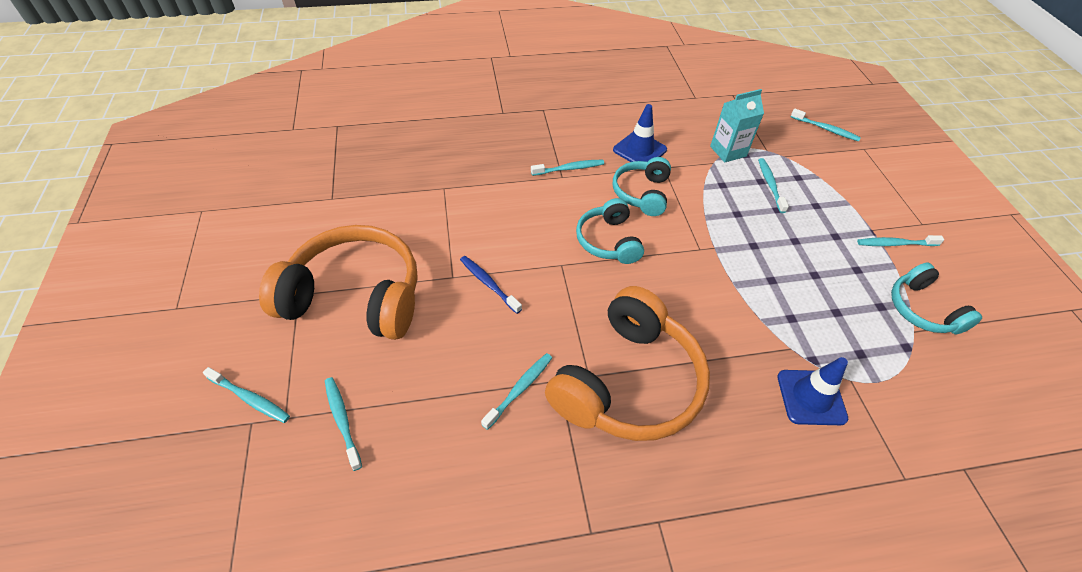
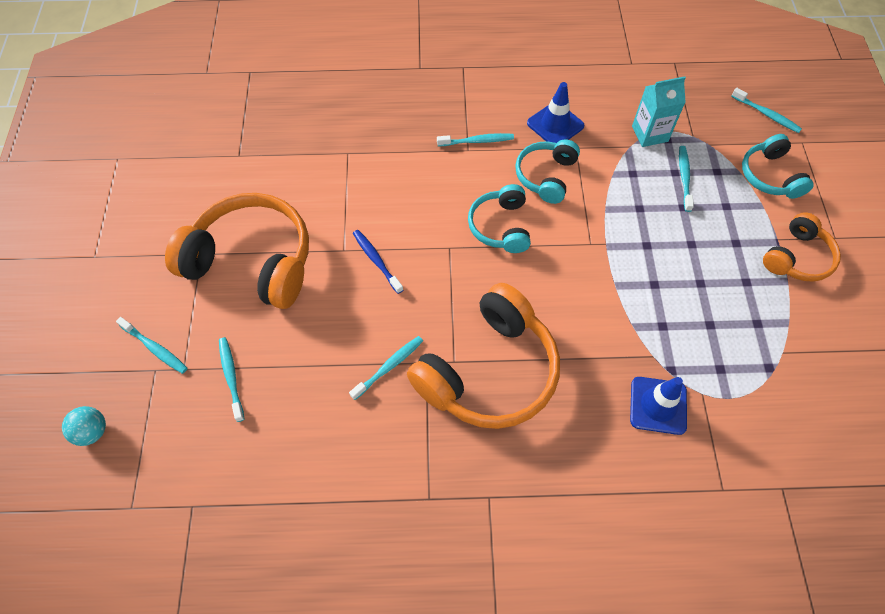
camera: 10 degrees right, 10 degrees up
turquoise toothbrush [857,235,944,246] -> orange headphones [763,212,841,282]
turquoise headphones [891,263,982,335] -> turquoise headphones moved to [742,134,814,199]
none -> turquoise ball [62,406,106,446]

